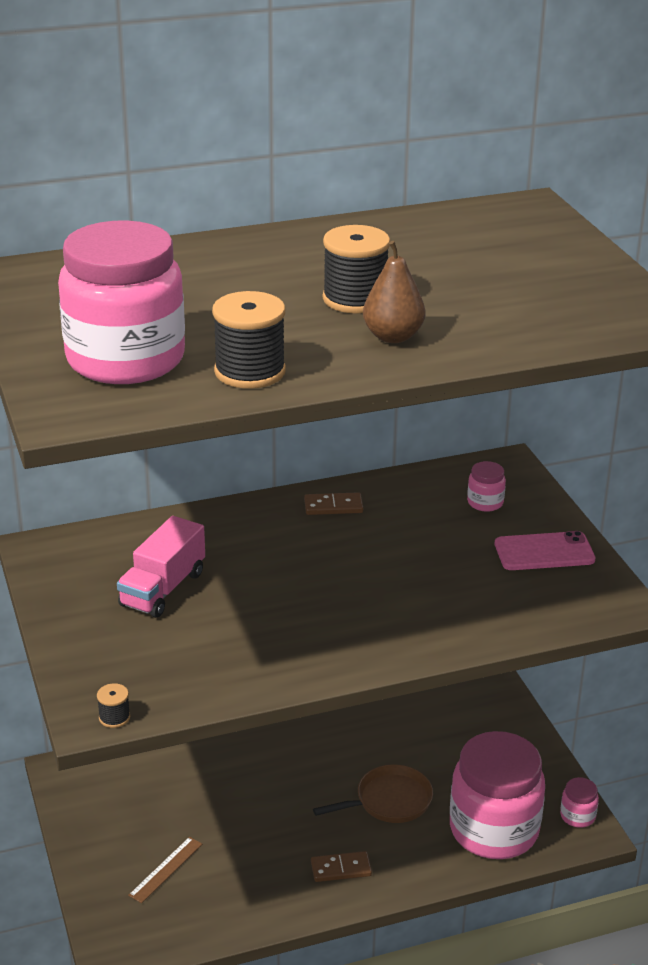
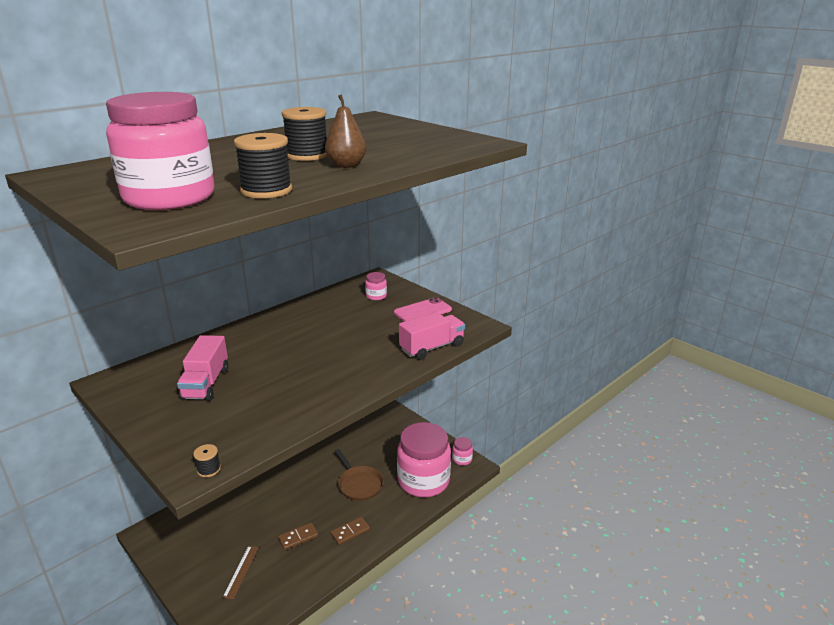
camera: 25 degrees left, 5 degrees down
brown domino [304,492,363,515] -> brown domino moved to [278,522,318,550]
brown pan [313,764,433,823] -> brown pan turned 105 degrees clockwise [335,449,384,501]
none -> pink truck [399,312,465,360]

